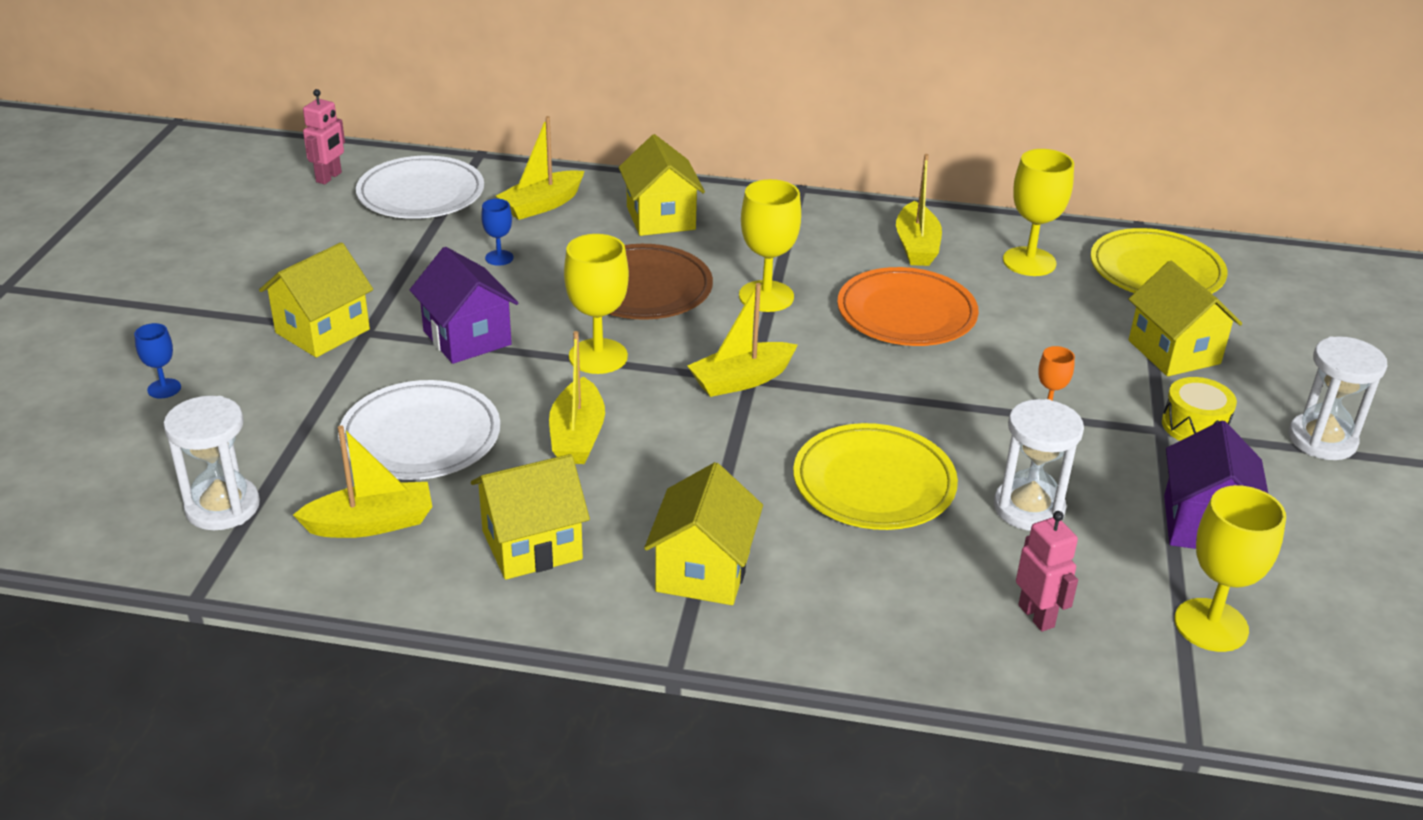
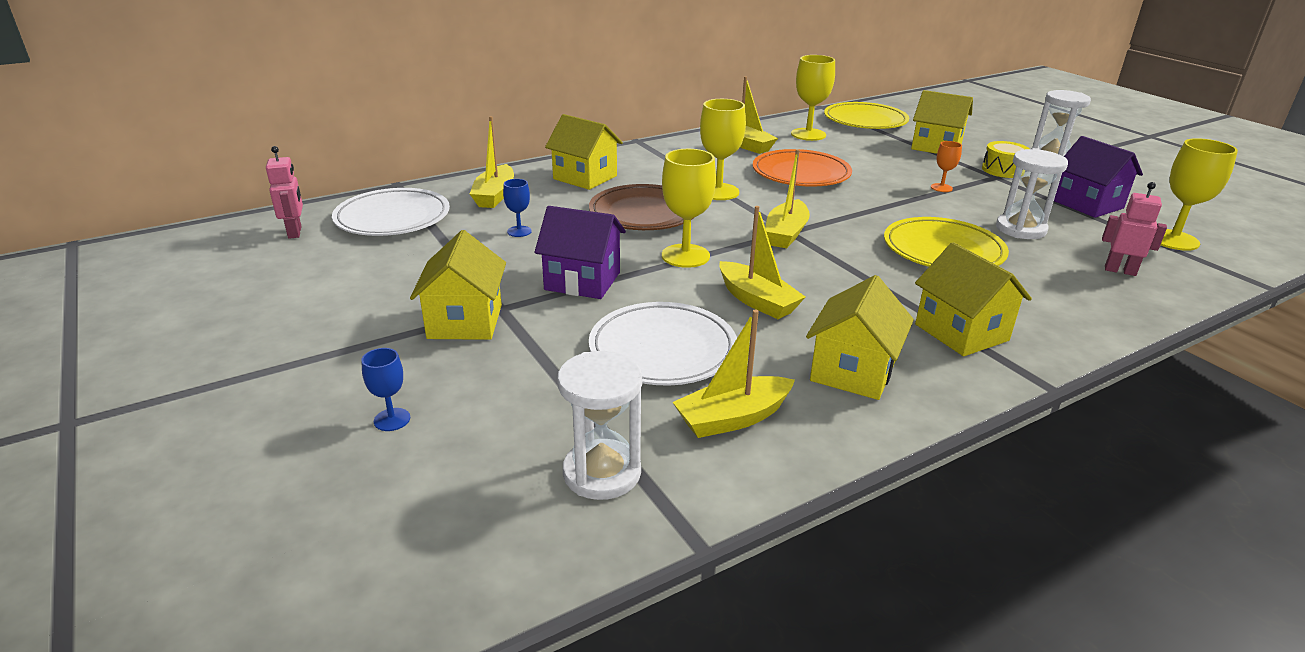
camera: 40 degrees left, 5 degrees down
yellow boat [293,425,432,538] -> yellow boat turned 150 degrees counterclockwise [673,310,795,438]

